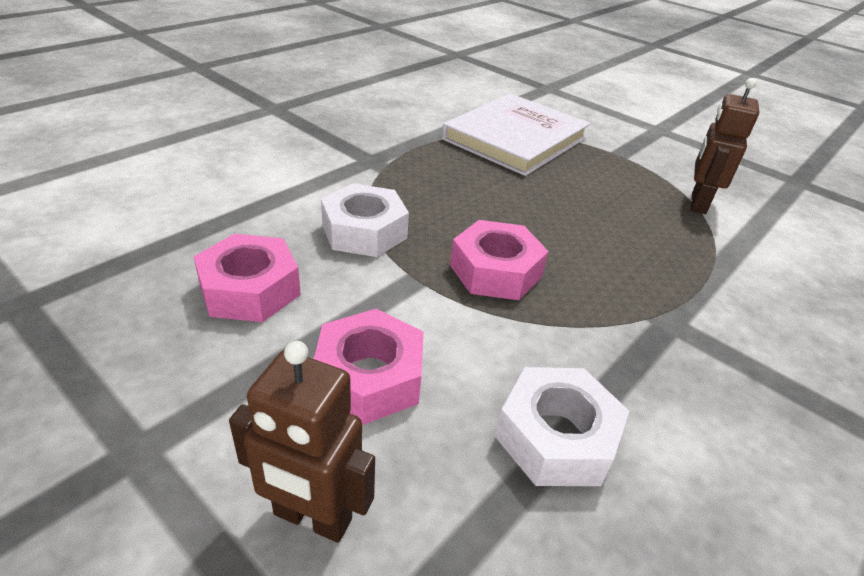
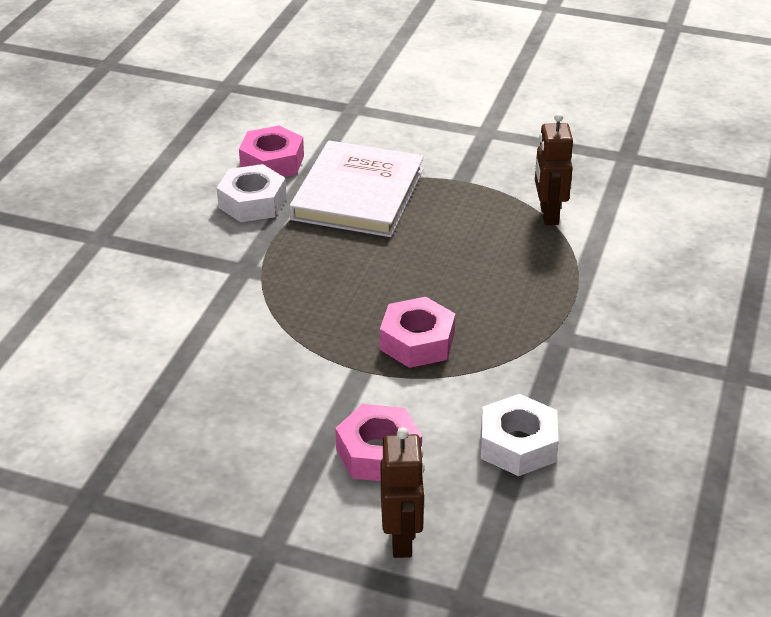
camera: 20 degrees left, 0 degrees up
pink nut [194,234,301,322] -> pink nut moved to [239,125,304,177]
brown robot [229,341,375,543] -> brown robot turned 90 degrees counterclockwise [381,427,425,558]
white nut [321,184,409,257] -> white nut moved to [217,164,287,222]

